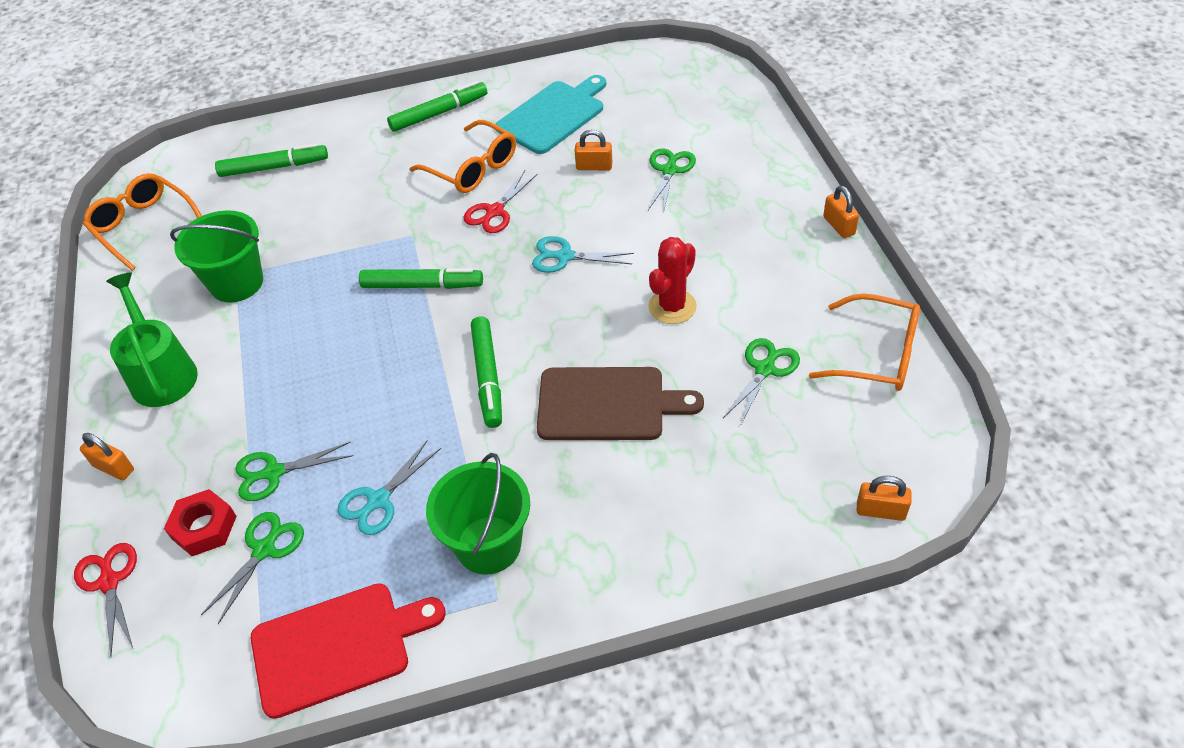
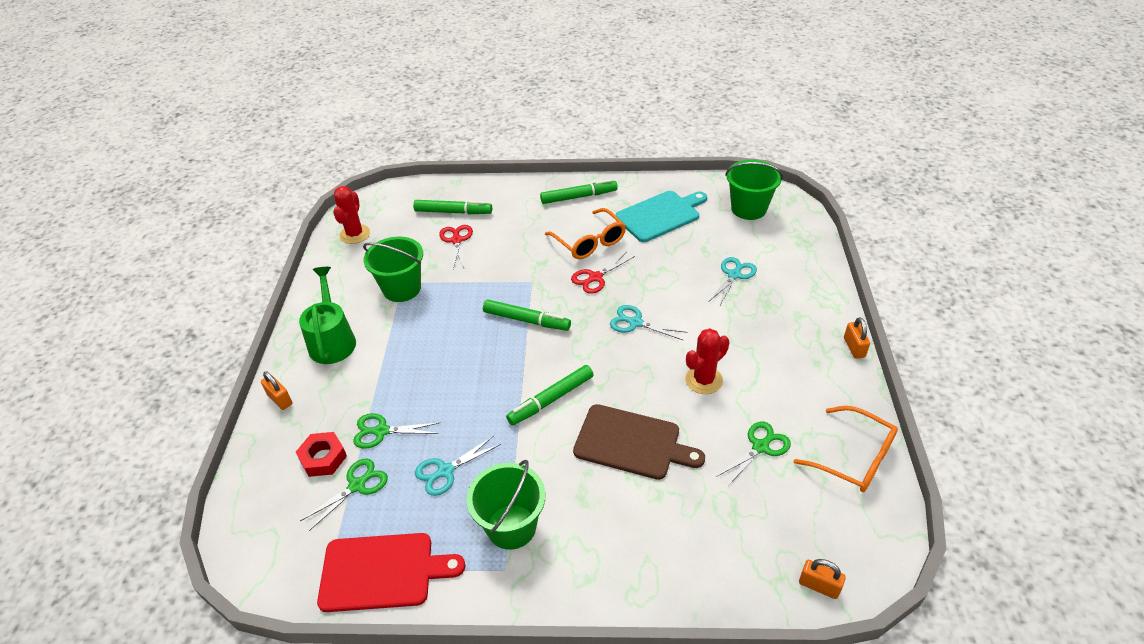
camera: 15 degrees right, 5 degrees down
red scissors [74,543,137,657] -> red scissors moved to [439,225,473,270]
orange glasses [83,173,202,271] -> red cactus [333,186,370,244]
green marker [471,317,502,428] -> green marker turned 45 degrees clockwise [506,365,594,426]
orange padlock [575,129,612,170] -> none
green scissors [648,148,696,214] -> turquoise scissors [708,257,757,307]
none -> green bucket [725,160,783,220]

